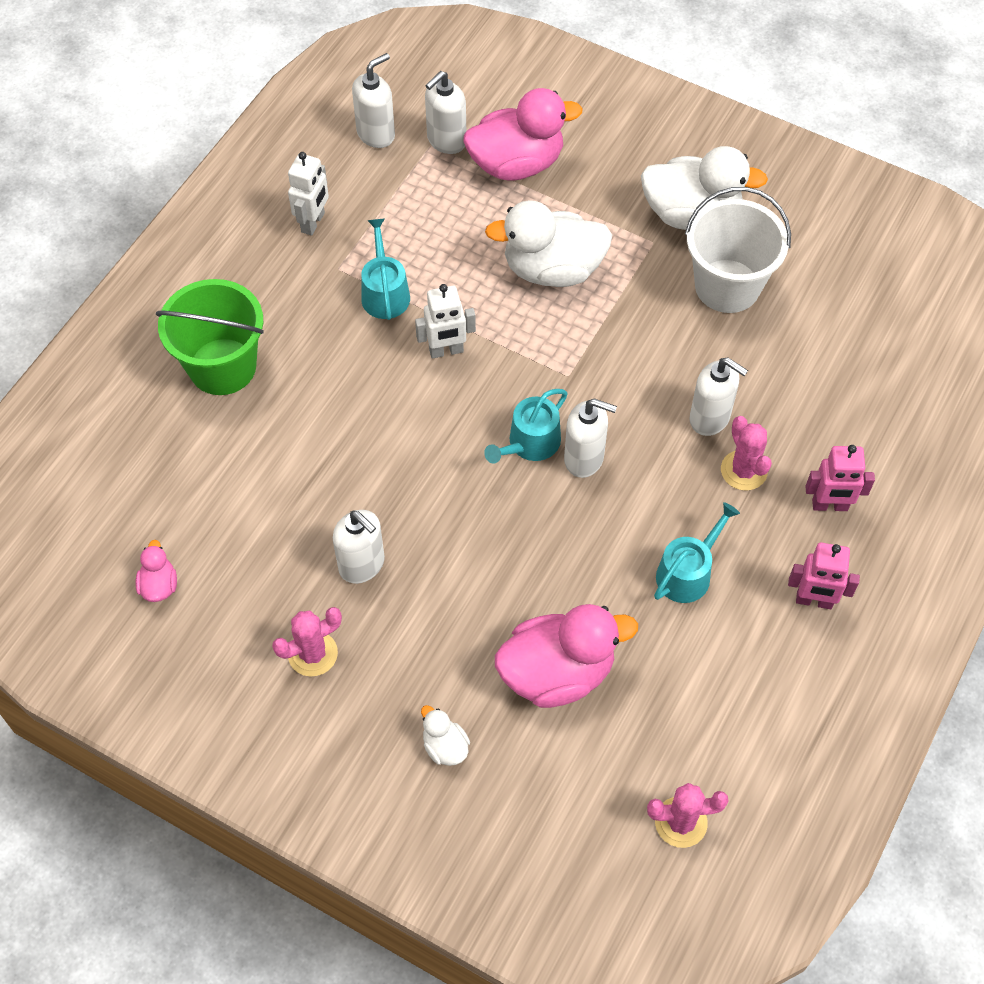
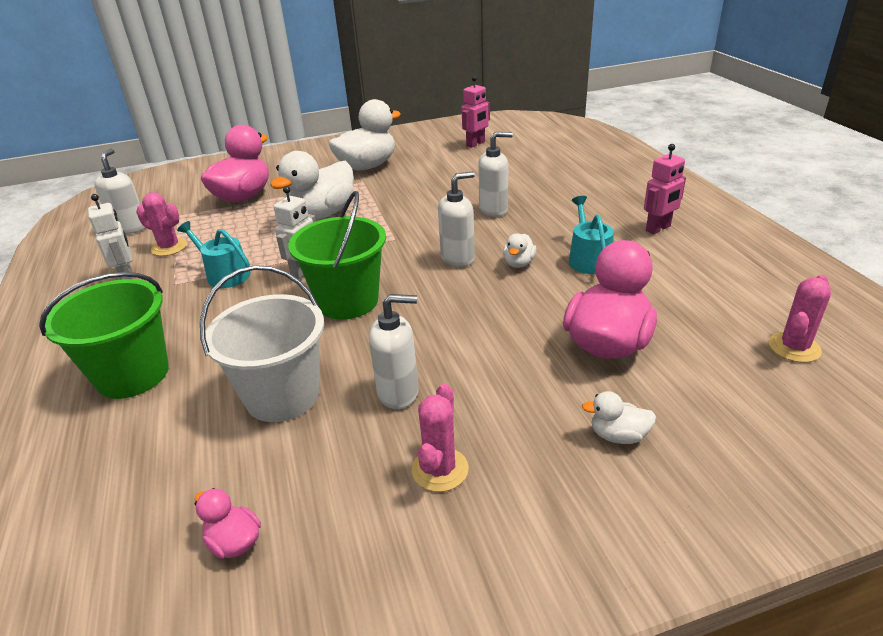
camera: 45 degrees left, 25 degrees down
white soap dispenser [425,71,466,154] -> none
turquoise watering can [484,389,568,463] -> none
white bucket [685,187,791,313] -> white bucket moved to [200,265,324,422]
pink cactus [721,416,772,491] -> pink cactus moved to [136,192,187,256]
pink robot [805,445,875,511] -> pink robot moved to [461,76,490,148]
none -> green bucket [288,191,386,319]
none -> white duck [503,233,537,268]

